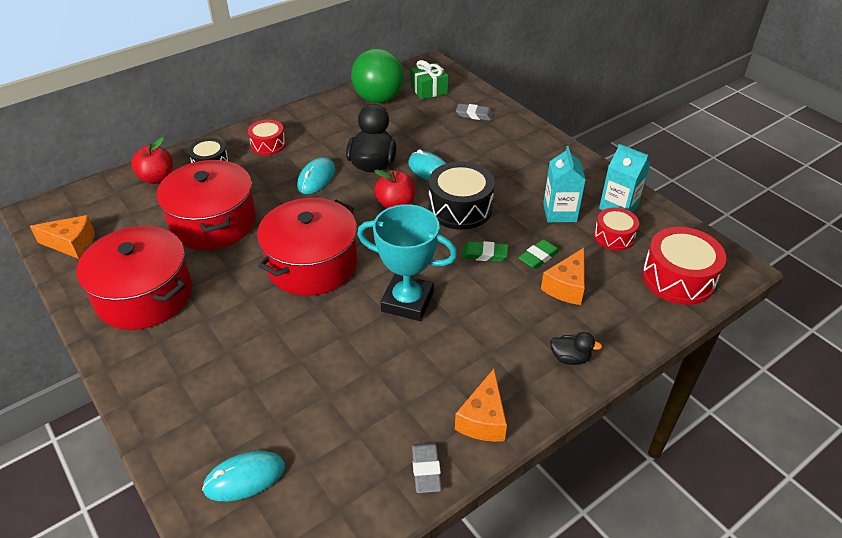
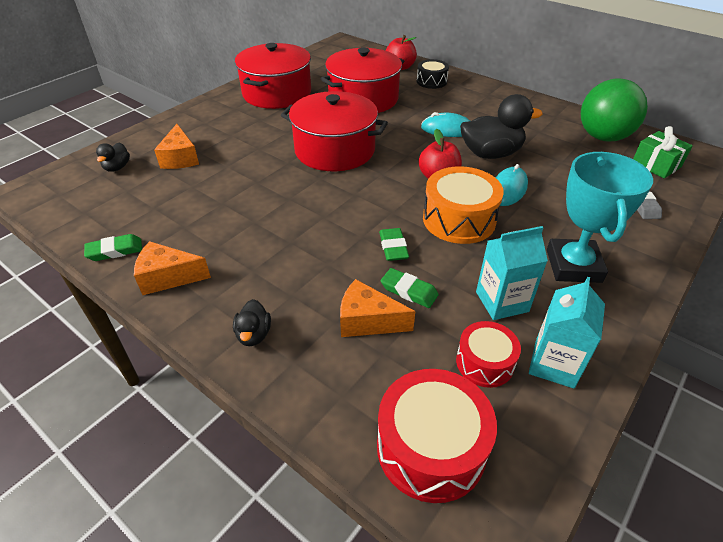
camera: 75 degrees right, 0 degrees up
orange cheese [30,215,95,259] -> orange cheese moved to [154,124,199,169]
turquoise mouse [202,451,285,501] -> black duck [96,142,130,172]
red drum [248,120,286,155] -> none
turquoise trophy [357,204,457,321] -> turquoise trophy moved to [547,152,653,283]
grey eraser [412,443,442,493] -> green eraser [84,234,142,261]
black drum [429,162,495,230] -> orange drum [423,166,504,244]

